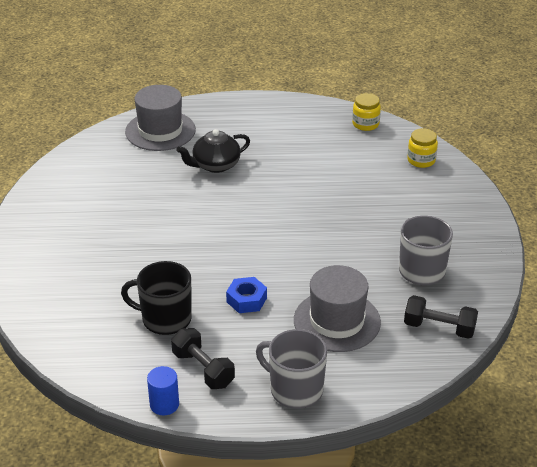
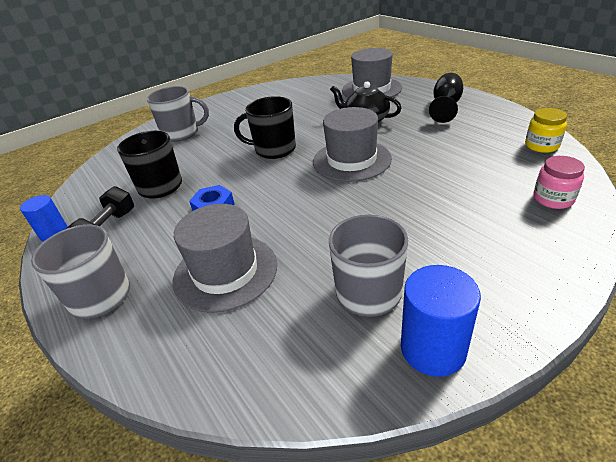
camera: 60 degrees right, 0 degrees up
black dumbbell [404,295,478,339] -> none
yellow jar [407,128,438,168] -> pink jar [533,156,585,209]
none -> grey mug [147,86,209,142]
none -> black mug [234,96,296,159]
none -> grey hat [313,107,392,182]
none -> blue cylinder [401,265,481,377]
none -> black goblet [429,73,463,123]

